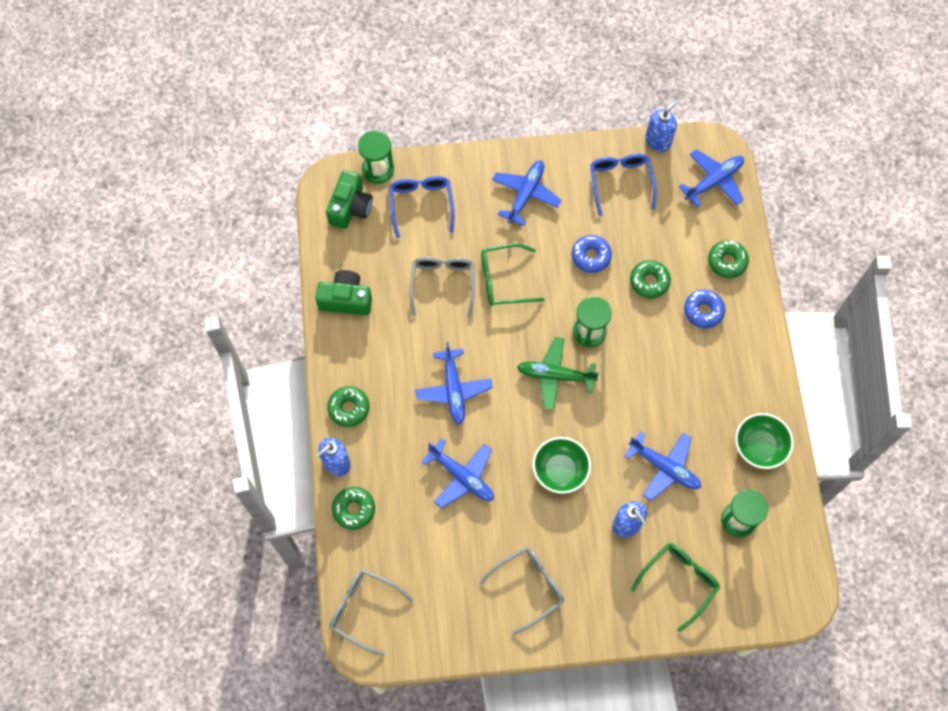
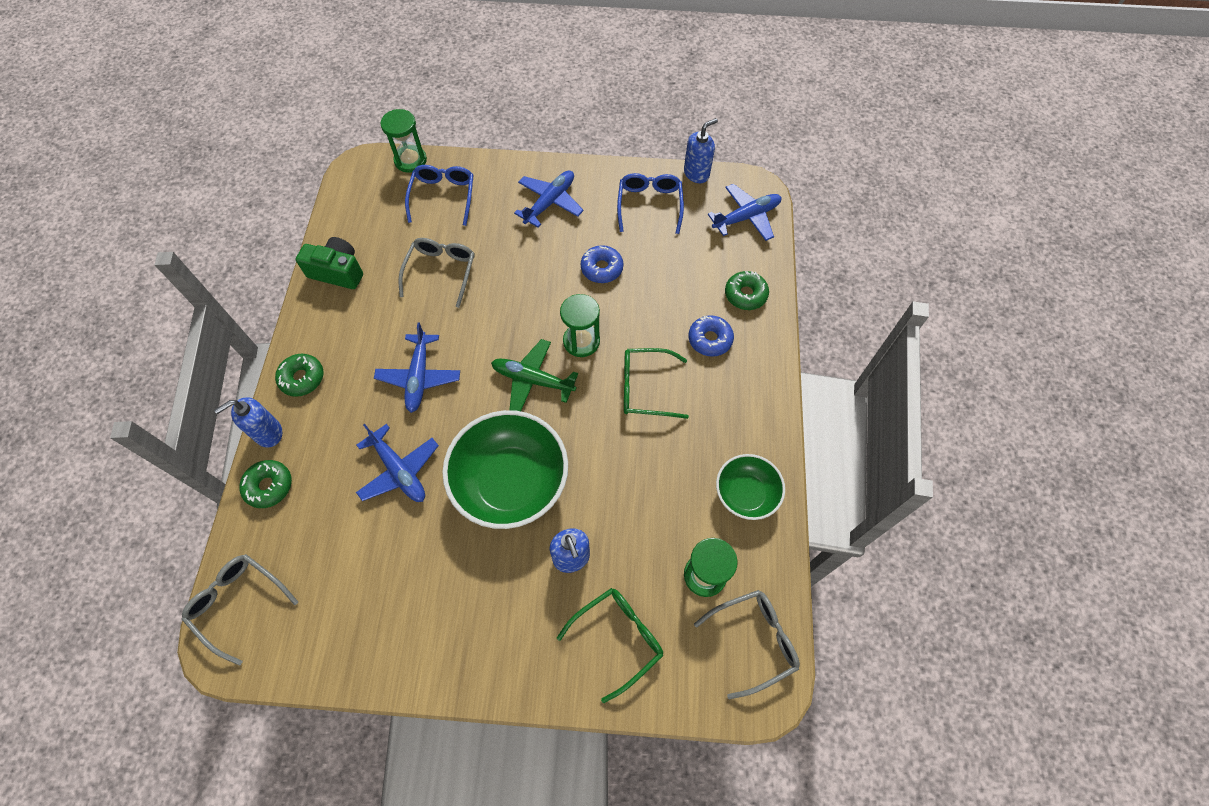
camera: 10 degrees right, 5 degrees down
green camera [326,170,373,229] -> none
grey glasses [479,546,564,635] -> grey glasses moved to [694,590,800,700]
green glasses [481,244,545,306] -> green glasses moved to [624,348,689,419]
green bowl [533,437,591,494] -> green bowl [442,410,568,529], size x1.79
blue plane [624,432,701,501] -> none
green donut [630,260,671,299] -> none

